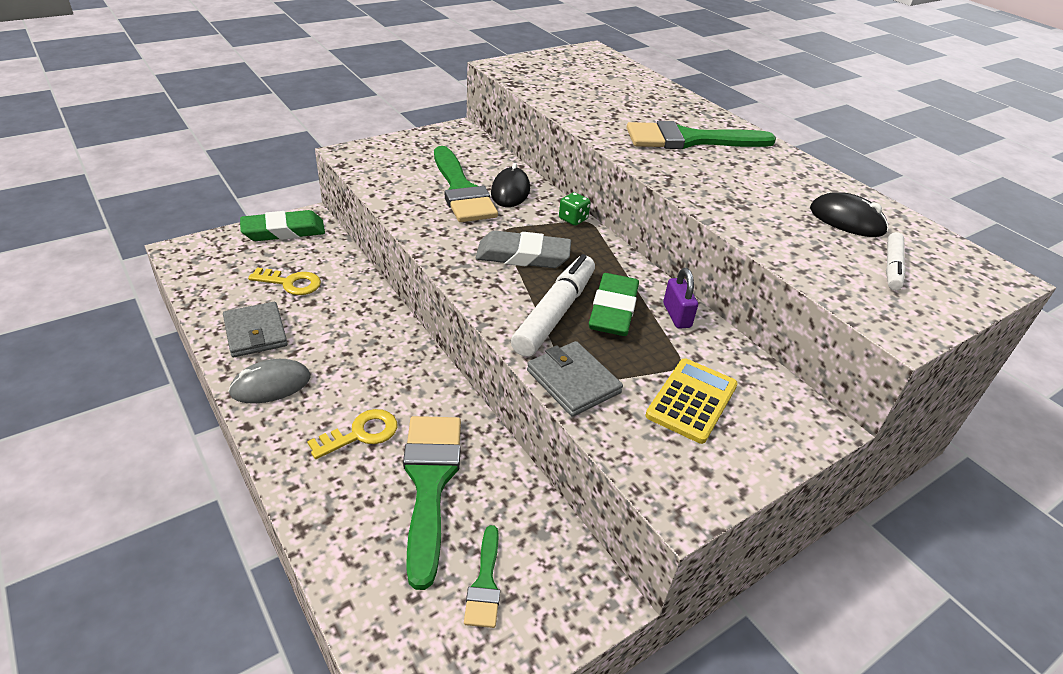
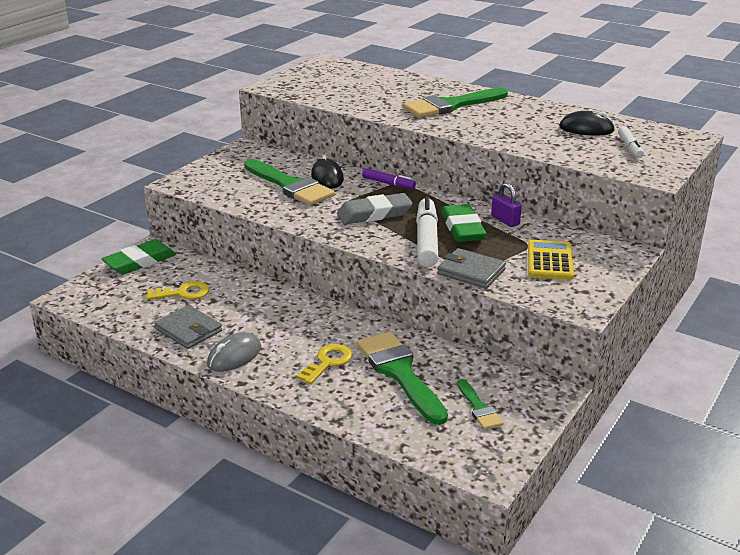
camera: 20 degrees left, 10 degrees down
green dice [559,192,590,226] -> purple marker [362,168,416,189]

